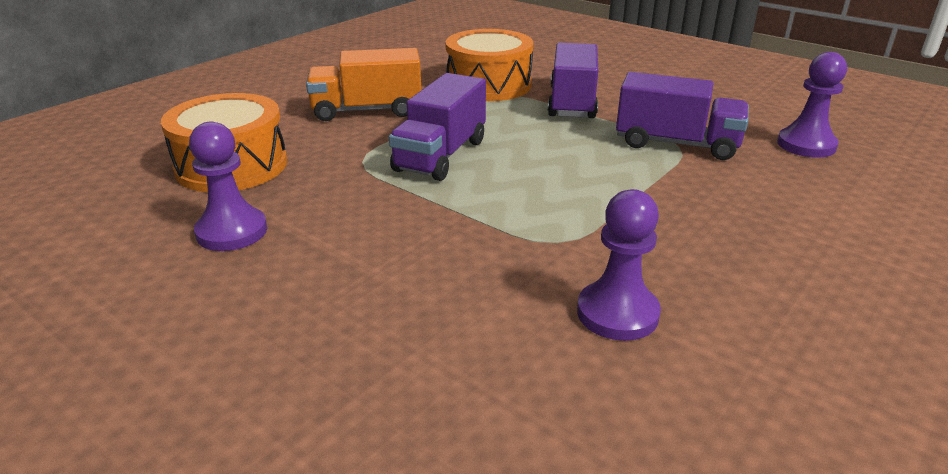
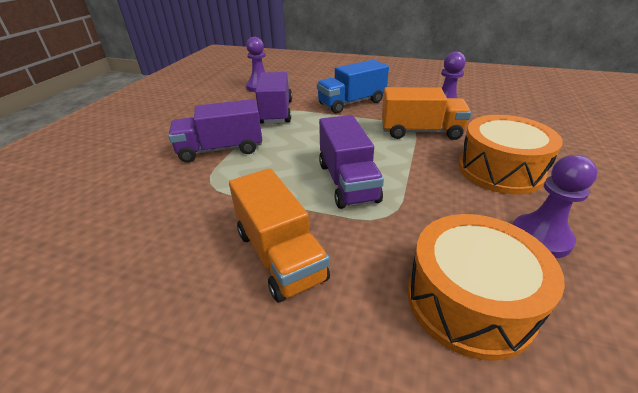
camera: 110 degrees left, 5 degrees up
purple truck [389,73,486,181] -> purple truck turned 75 degrees clockwise [319,115,384,209]
orange drum [445,29,533,101] -> orange drum moved to [458,115,563,195]
none -> blue truck [317,60,389,113]
none -> orange truck [382,87,471,140]

